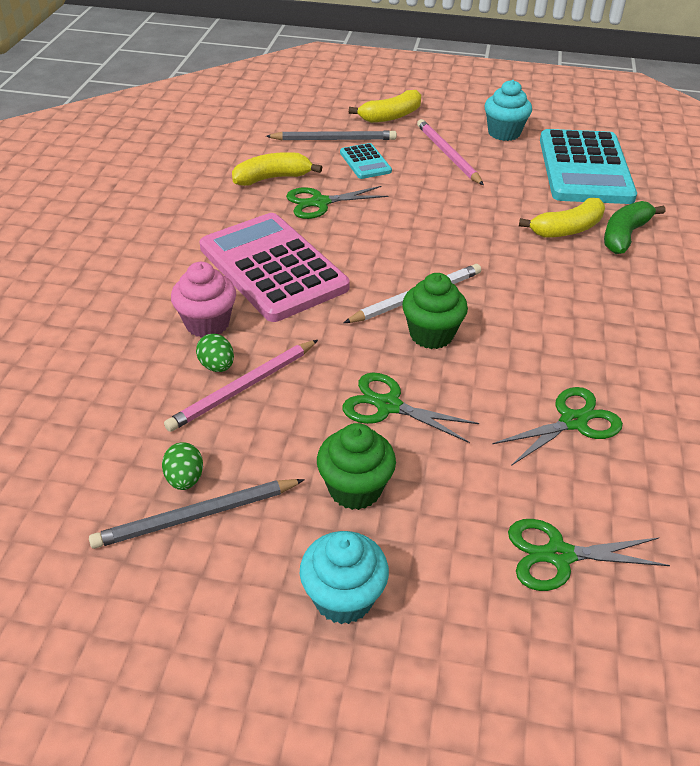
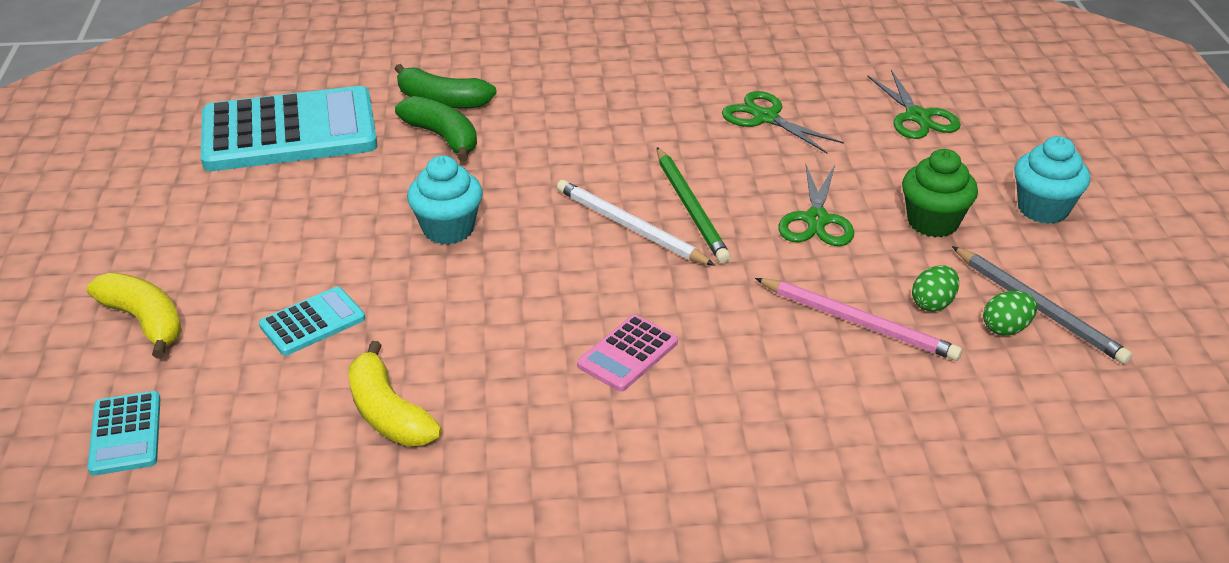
camera: 105 degrees left, 5 degrees down
pink cupcake [171,262,236,338] -> none
green egg [196,334,234,372] -> green egg moved to [912,265,959,312]
pink calculator [200,213,350,322] -> pink calculator [577,315,678,392], size x0.45
grey pencil [266,131,397,141] -> none
green scissors [286,186,388,219] -> none
green cupcake [402,273,468,349] -> green pencil [657,147,731,264]
pink pencil [417,119,484,185] -> none
turquoise cupcake [485,80,532,141] -> turquoise cupcake moved to [407,156,483,245]
yellow banana [519,198,605,238] -> green banana [395,96,477,161]
none -> turquoise calculator [87,391,160,476]

